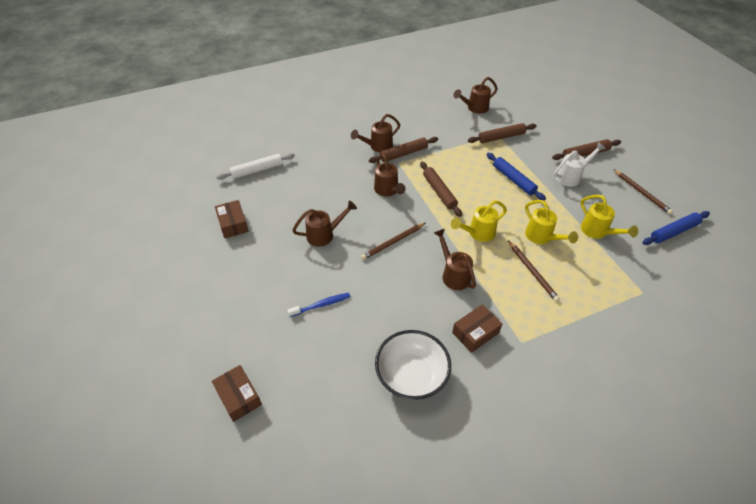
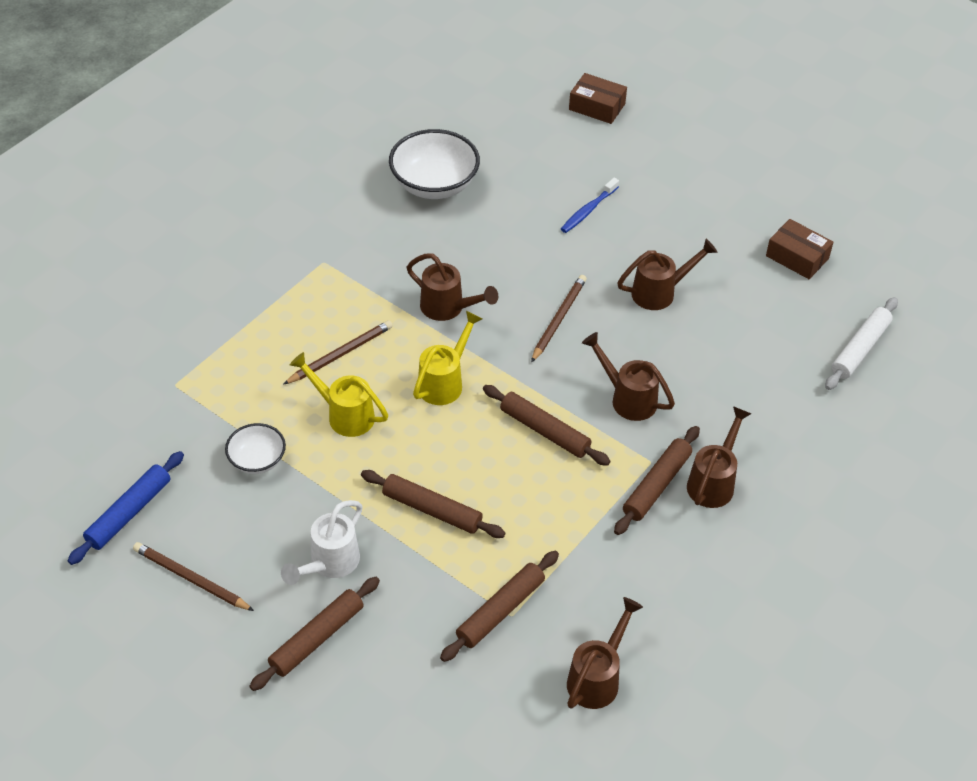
camera: 150 degrees right, 0 degrees up
brown watering can [292,200,357,247] -> brown watering can turned 150 degrees counterclockwise [617,239,717,310]
brown box [452,304,502,353] -> none
blue rolling pin [487,153,546,201] -> brown rolling pin [361,470,505,538]
brown pencil [508,240,560,302] -> brown pencil turned 105 degrees clockwise [283,320,393,385]
yellow watering can [580,195,638,239] -> white bowl [225,423,286,474]

